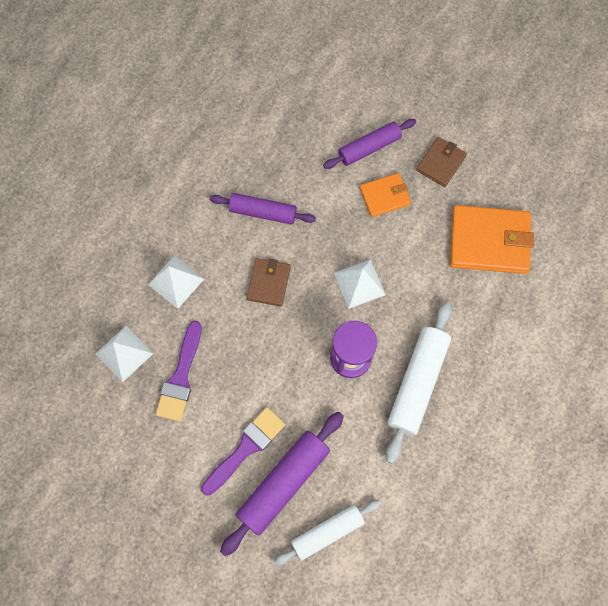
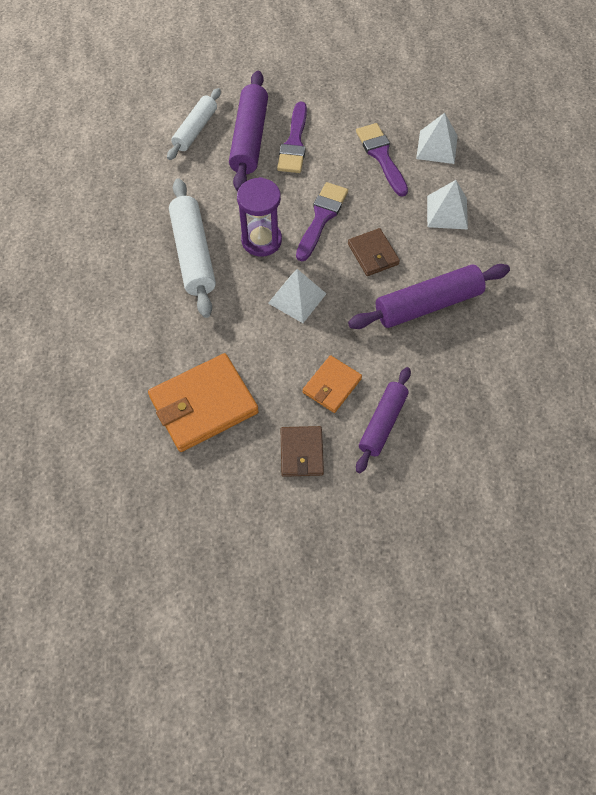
camera: 145 degrees right, 10 degrees down
purple rolling pin [210,193,316,225] -> purple rolling pin [348,264,510,329], size x1.50
none -> purple brush [296,182,348,261]

